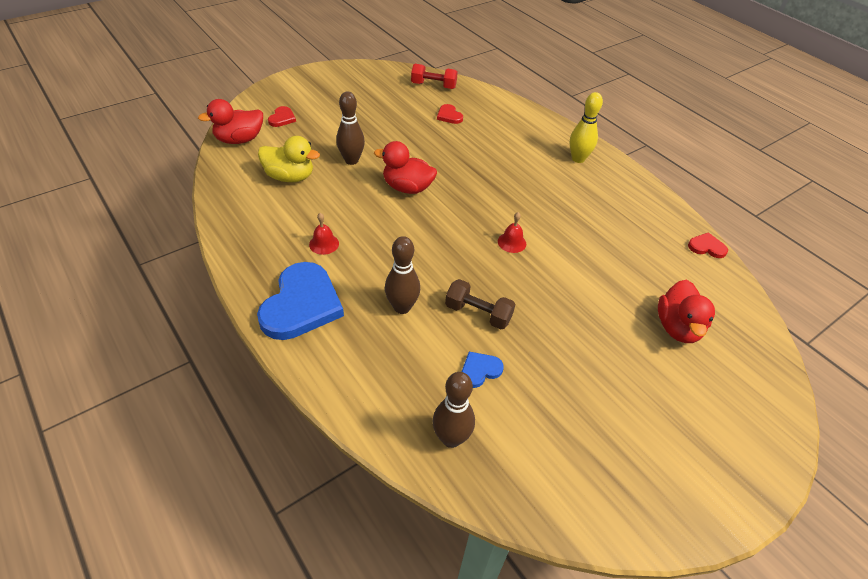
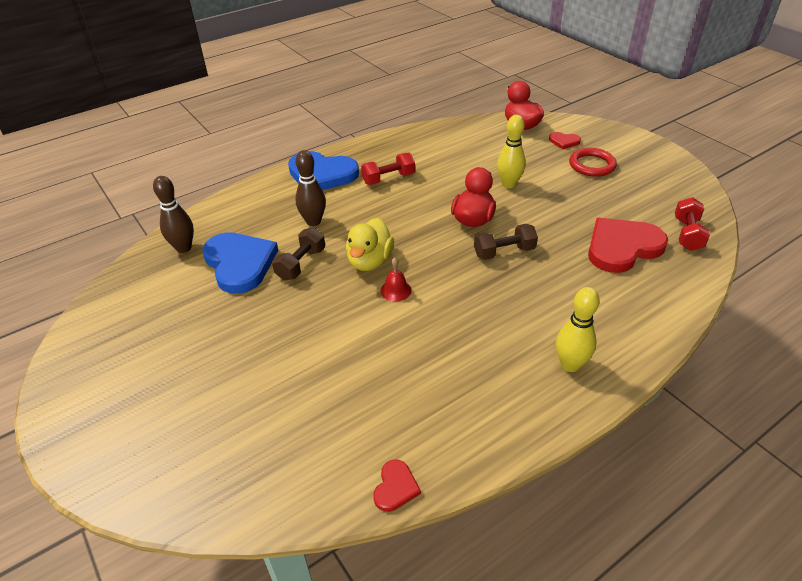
camera: 95 degrees right, 5 degrees down
yellow duck [258,136,320,182] -> yellow duck moved to [346,218,394,271]
red bell [309,213,339,255] -> red dumbbell [361,153,415,185]
brown bowling pin [336,91,365,165] -> yellow bowling pin [497,115,526,188]
red heart [437,104,463,124] -> red heart [588,218,668,273], size x2.22
blue heart [461,352,504,388] -> blue heart [202,232,278,294], size x2.22
red duck [658,280,715,343] -> none
none -> brown dumbbell [474,224,538,260]
none -> red ring [569,148,617,177]

